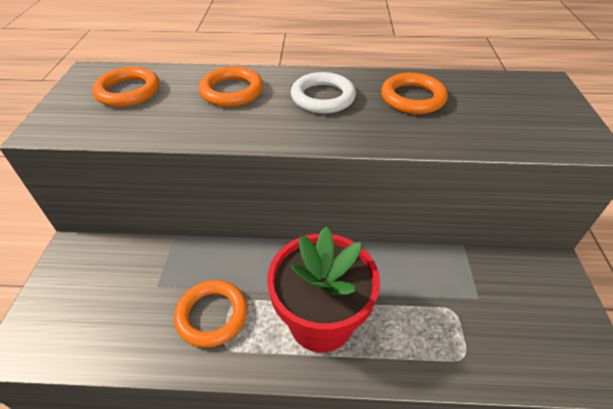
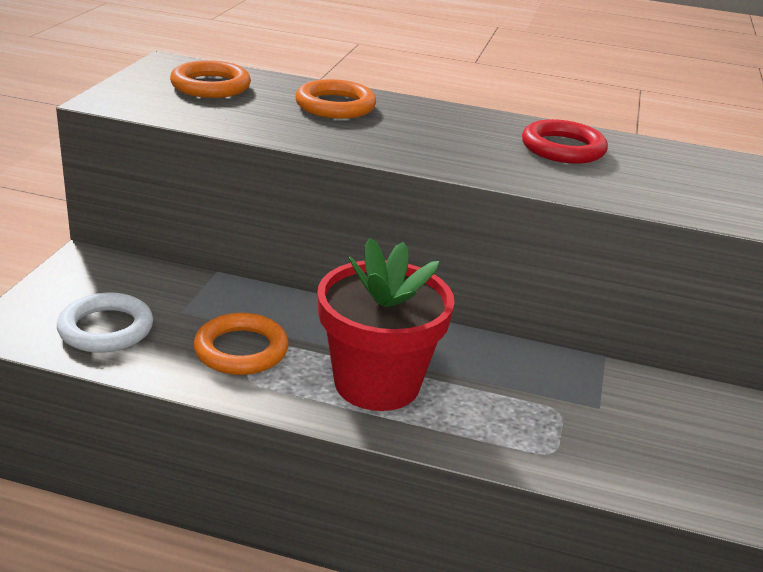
camera: 10 degrees right, 15 degrees down
white ring [291,72,356,114] -> white ring moved to [57,293,153,353]
orange ring [381,73,448,114] -> red ring [522,119,608,164]

